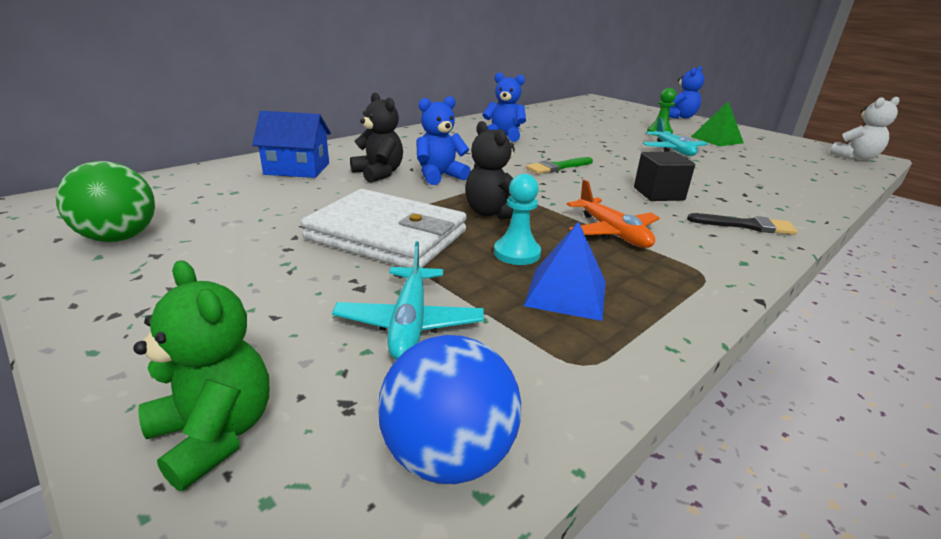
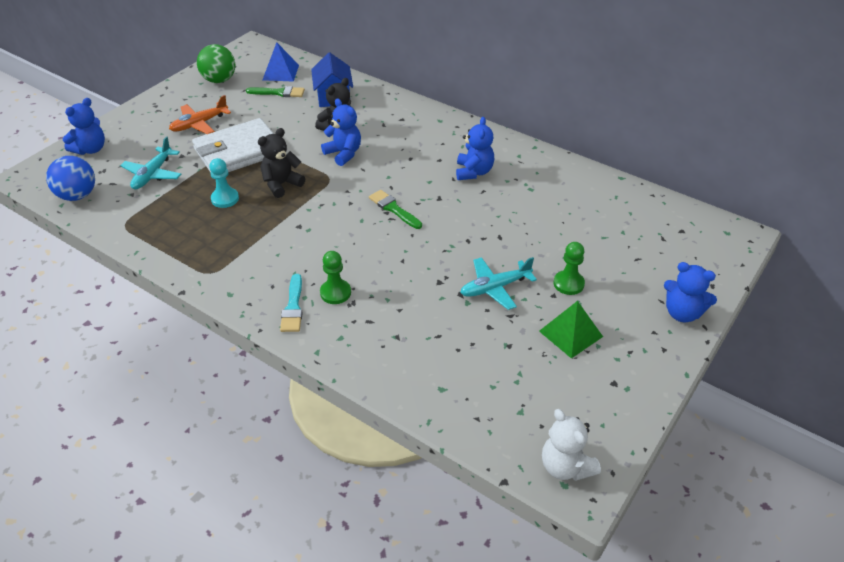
camera: 80 degrees right, 15 degrees up
green teddy bear [133,260,269,491] -> blue teddy bear [63,98,105,155]
white wallet [301,189,467,268] -> white wallet turned 45 degrees clockwise [192,118,274,173]
turquoise plane [332,242,484,360] -> turquoise plane turned 60 degrees counterclockwise [120,137,181,190]
blue pyramid [524,221,606,321] -> blue pyramid moved to [263,42,299,82]
orange plane [567,180,660,248] -> orange plane moved to [169,95,231,134]
black cube [634,152,695,201] -> none
black brush [687,213,798,235] -> turquoise brush [280,274,303,332]
none -> green brush [246,86,305,97]
none -> green pawn [320,251,351,304]

